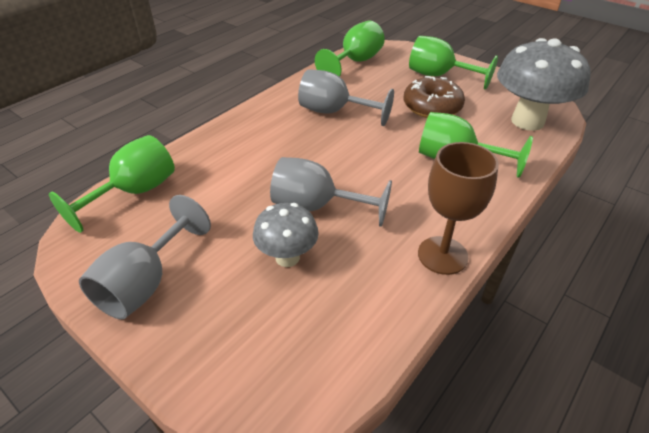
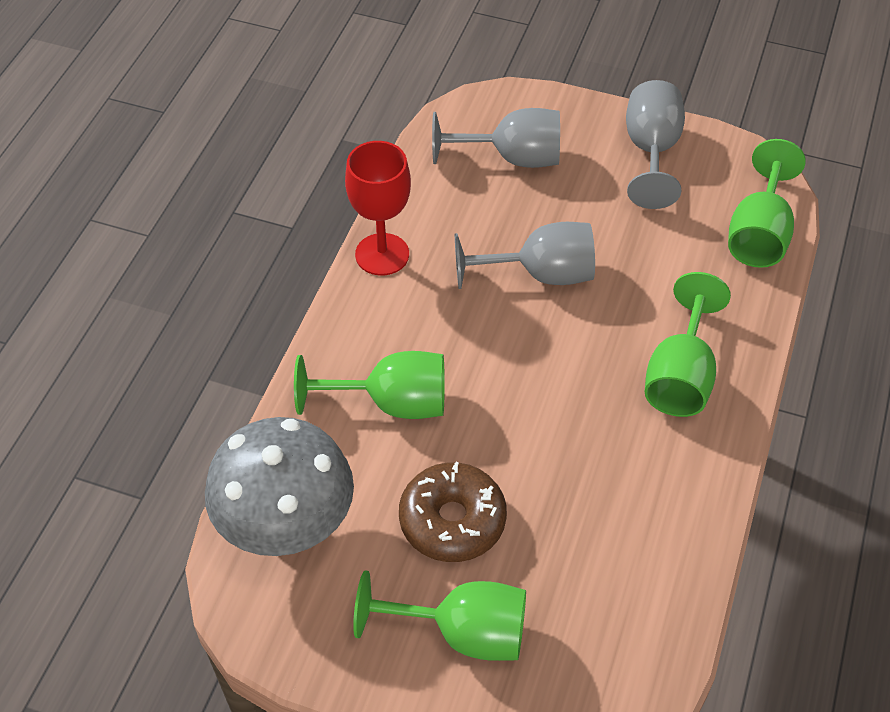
camera: 160 degrees right, 10 degrees up
grey mushroom [253,203,319,267] -> none
grey goblet [298,69,394,126] -> grey goblet moved to [432,108,560,168]
green goblet [315,21,385,77] -> green goblet moved to [645,272,731,417]
brown goblet [418,142,499,275] -> red goblet [345,141,411,276]

